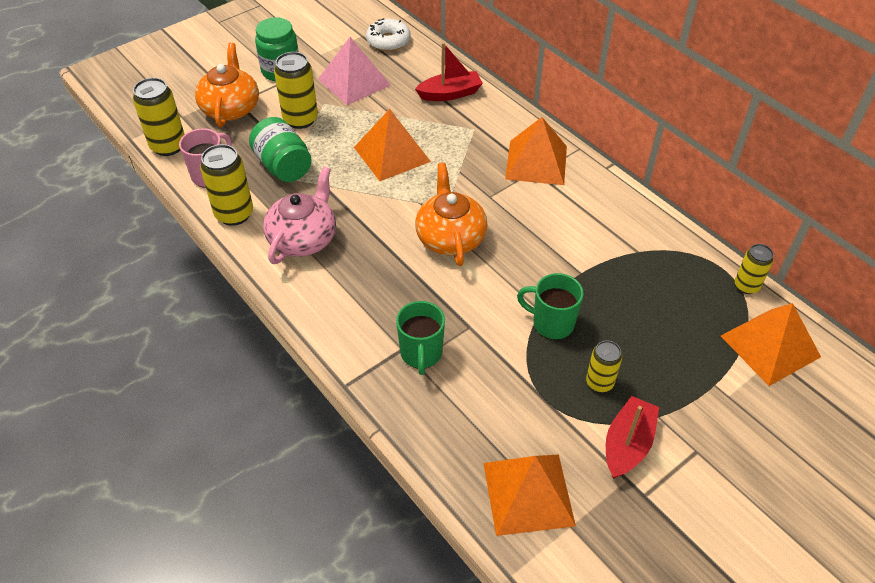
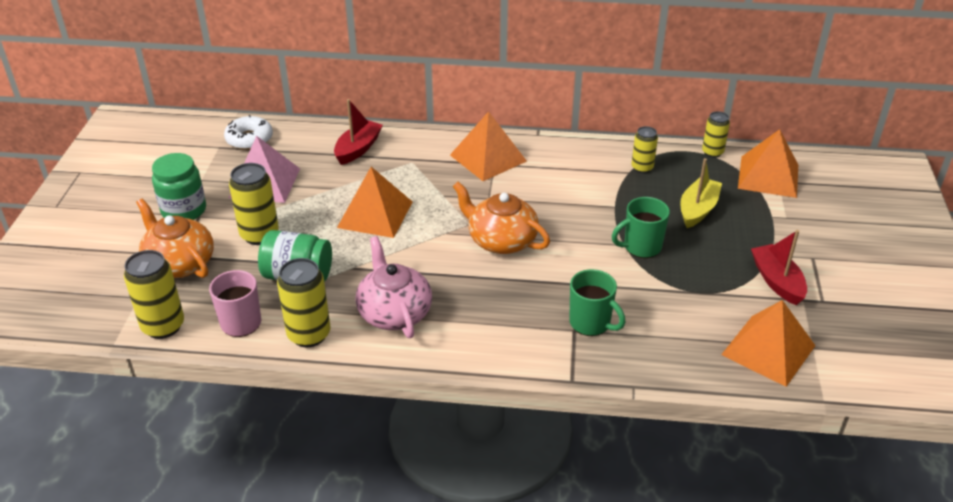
camera: 45 degrees left, 10 degrees down
yellow can [586,340,622,392] -> yellow can moved to [631,126,658,173]
none -> yellow boat [680,158,722,228]

